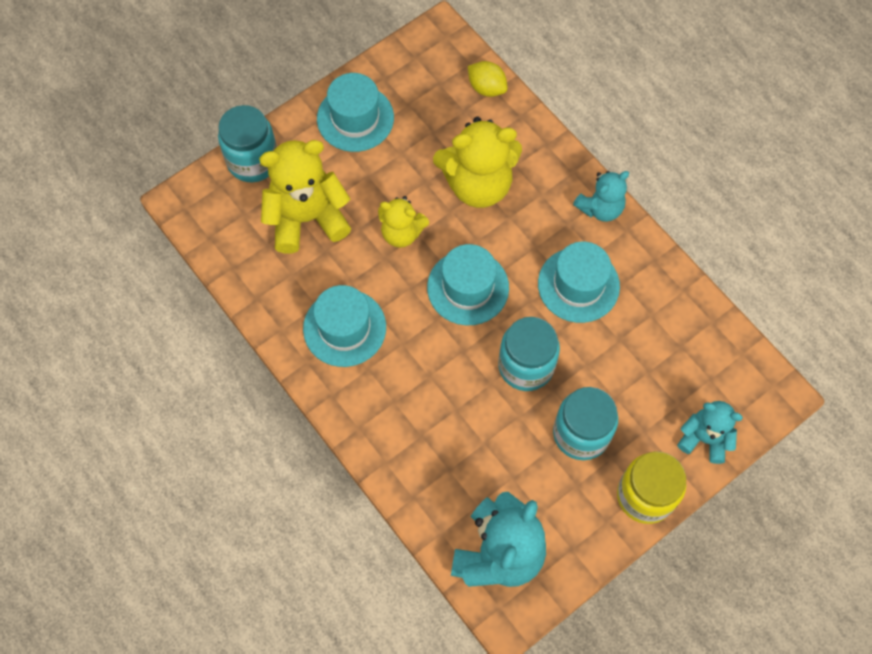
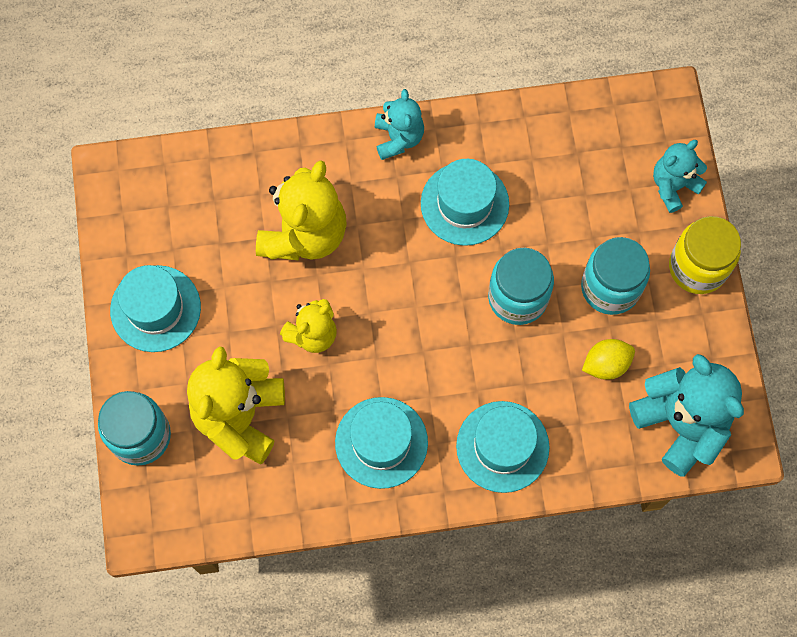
camera: 60 degrees left, 5 degrees up
turquoise hat [427,244,509,325] -> turquoise hat moved to [456,401,549,493]
yellow lemon [468,61,508,97] -> yellow lemon moved to [582,339,635,380]

